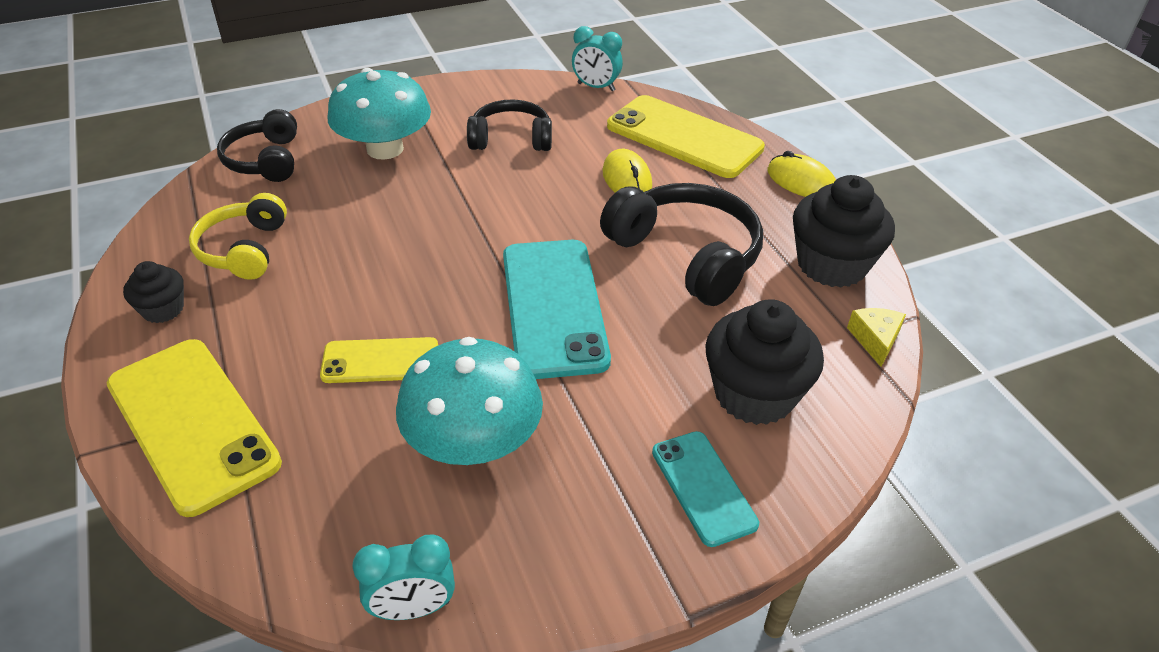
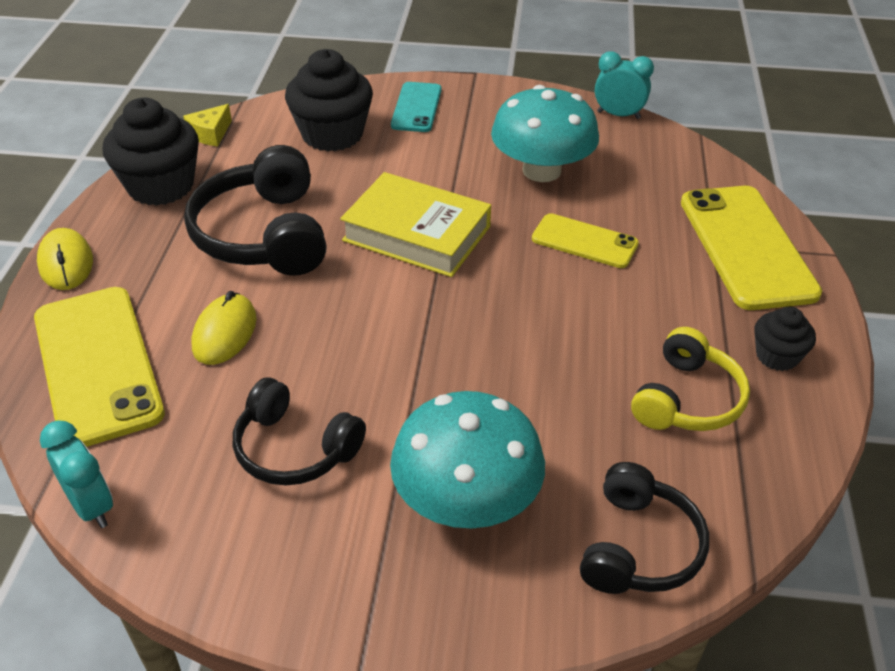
camera: 150 degrees left, 0 degrees up
turquoise phone [503,240,611,379] -> yellow book [340,172,491,277]

